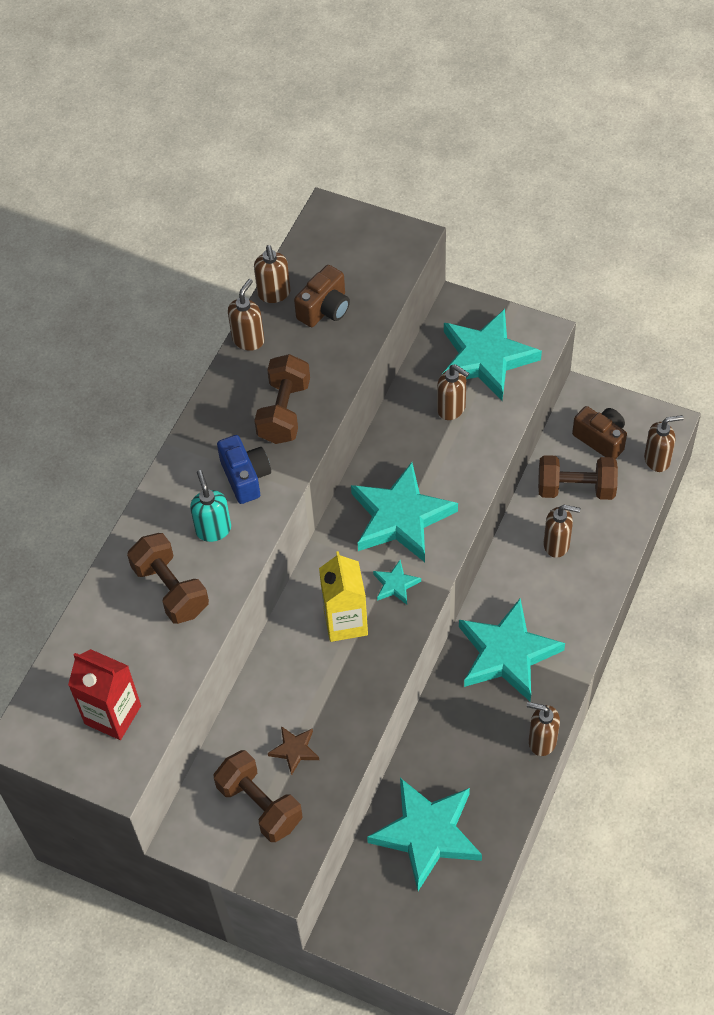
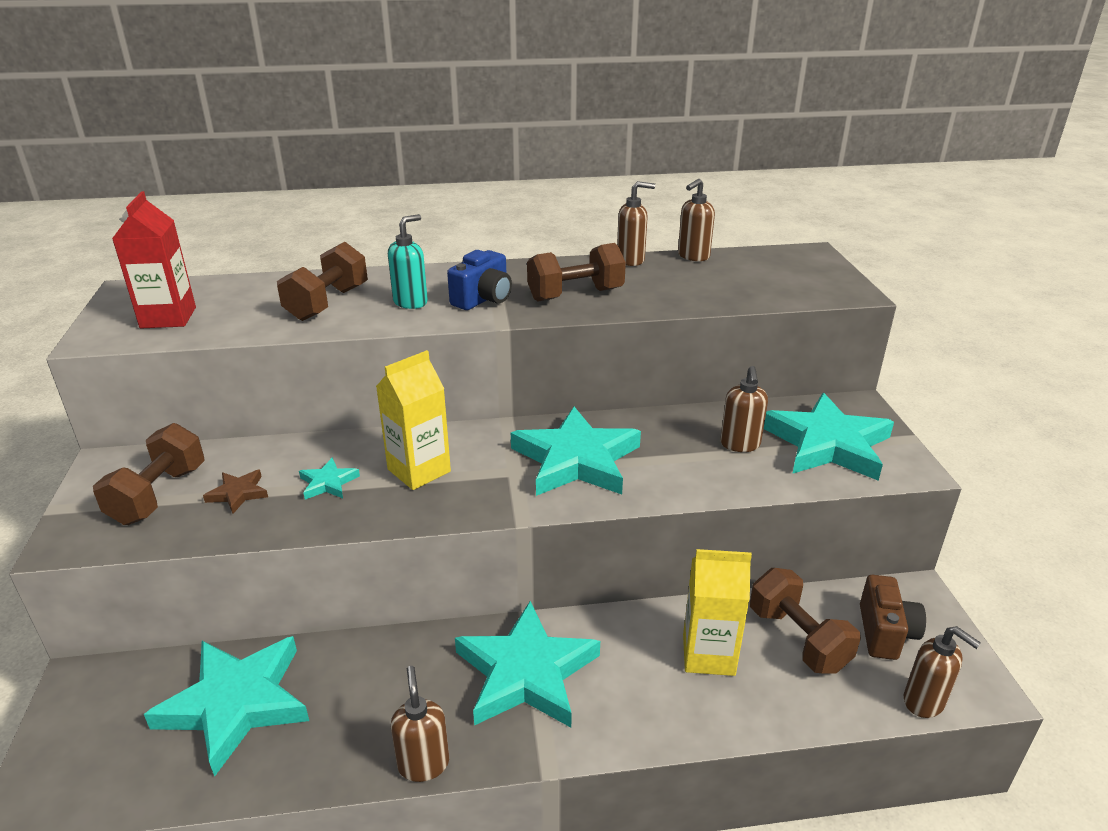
camera: 55 degrees right, 25 degrees down
brown camera [294,265,350,327] -> none
turquoise star [373,560,421,605] -> turquoise star moved to [299,457,360,500]
brown soap dispenser [544,505,581,558] -> yellow carton [683,549,752,676]

